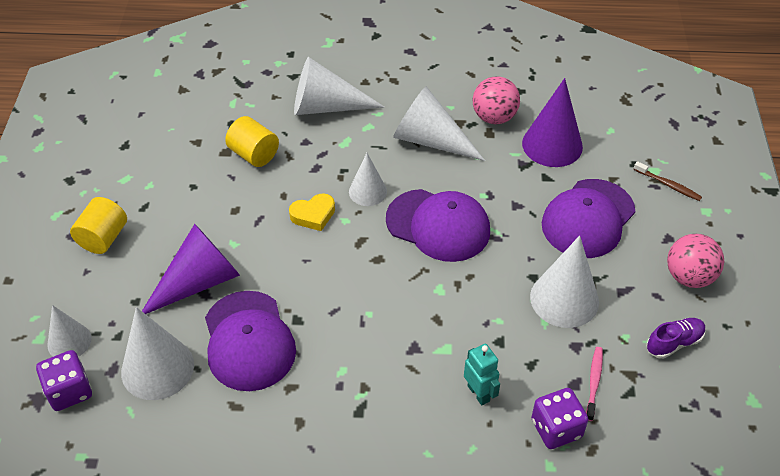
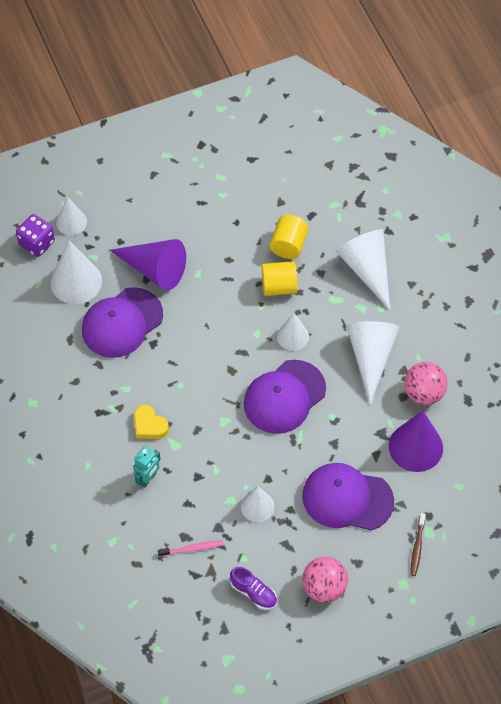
camera: 65 degrees right, 10 degrees up
yellow cylinder [70,197,127,254] -> yellow cylinder moved to [262,261,297,296]
yellow heart [289,193,335,231] -> yellow heart moved to [134,405,169,439]
purple cap [386,189,490,262] -> purple cap turned 45 degrees clockwise [244,360,326,434]
white cone [530,236,599,328] -> white cone [241,486,275,522], size x0.61
purple dice [531,388,588,449] -> none

